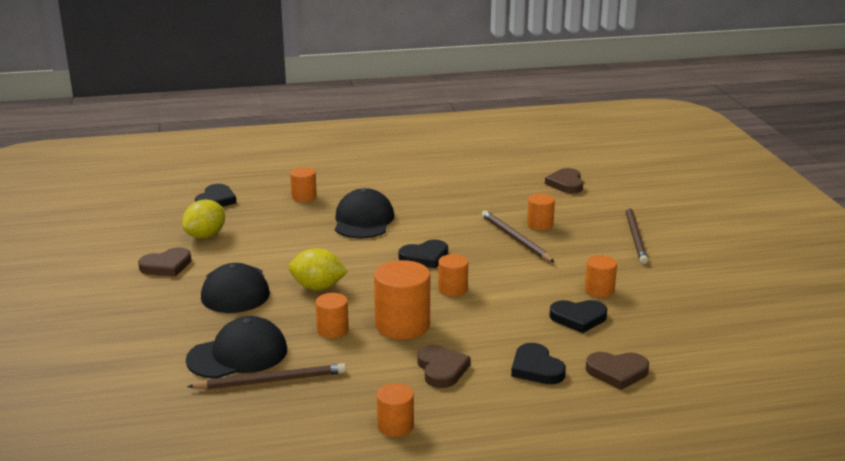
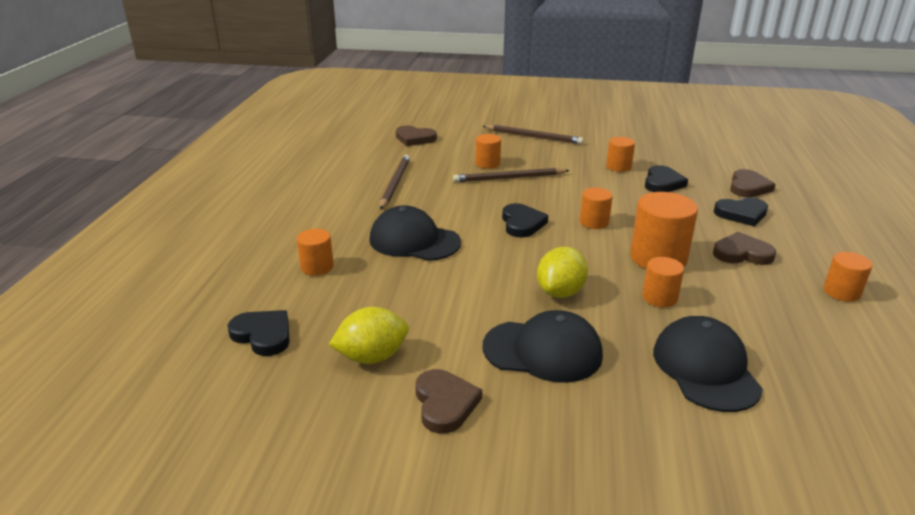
camera: 70 degrees left, 5 degrees up
yellow lemon [182,200,225,239] -> yellow lemon turned 75 degrees counterclockwise [329,307,409,364]
brown pencil [187,363,346,389] -> brown pencil moved to [380,155,410,210]

